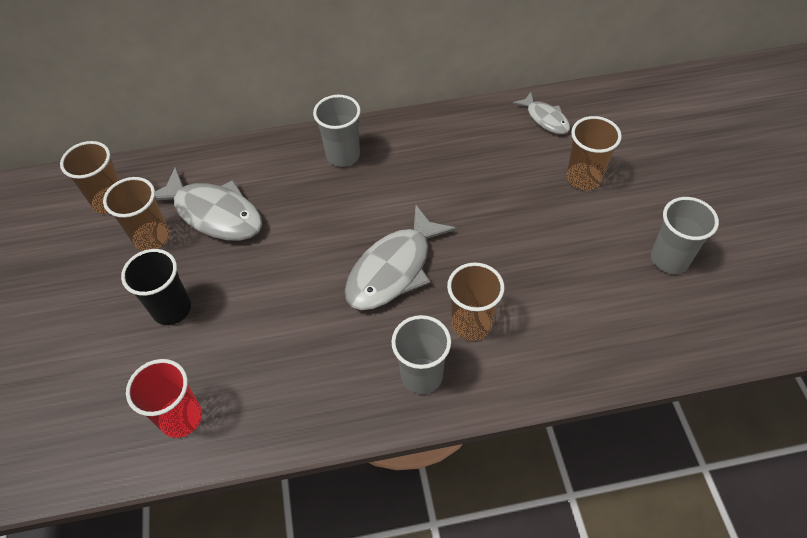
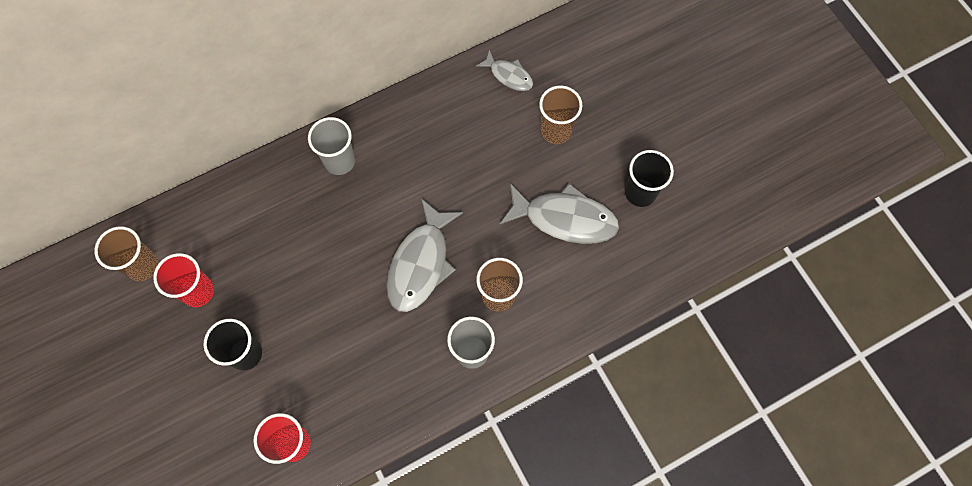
camera: 20 degrees left, 15 degrees up
brown cup [103,177,170,251] -> red cup [153,253,214,307]
grey fish [155,167,262,241] -> grey fish moved to [500,183,619,244]
grey cup [651,197,719,274] -> black cup [625,150,674,207]

